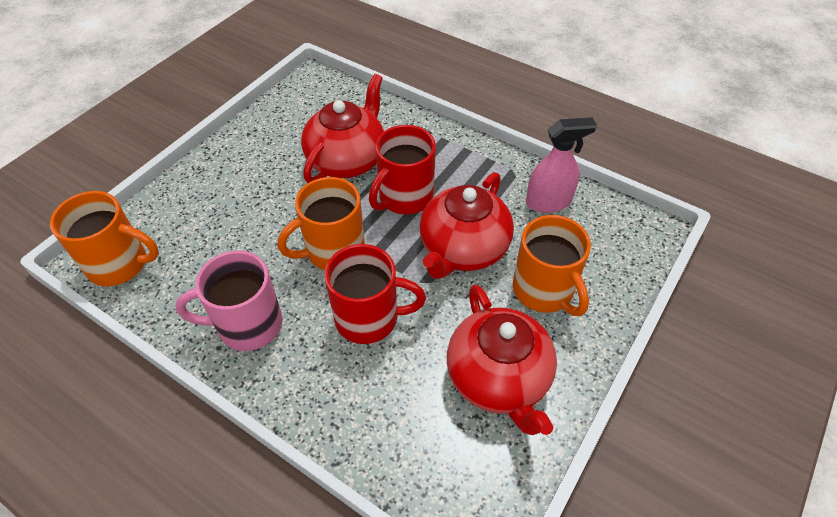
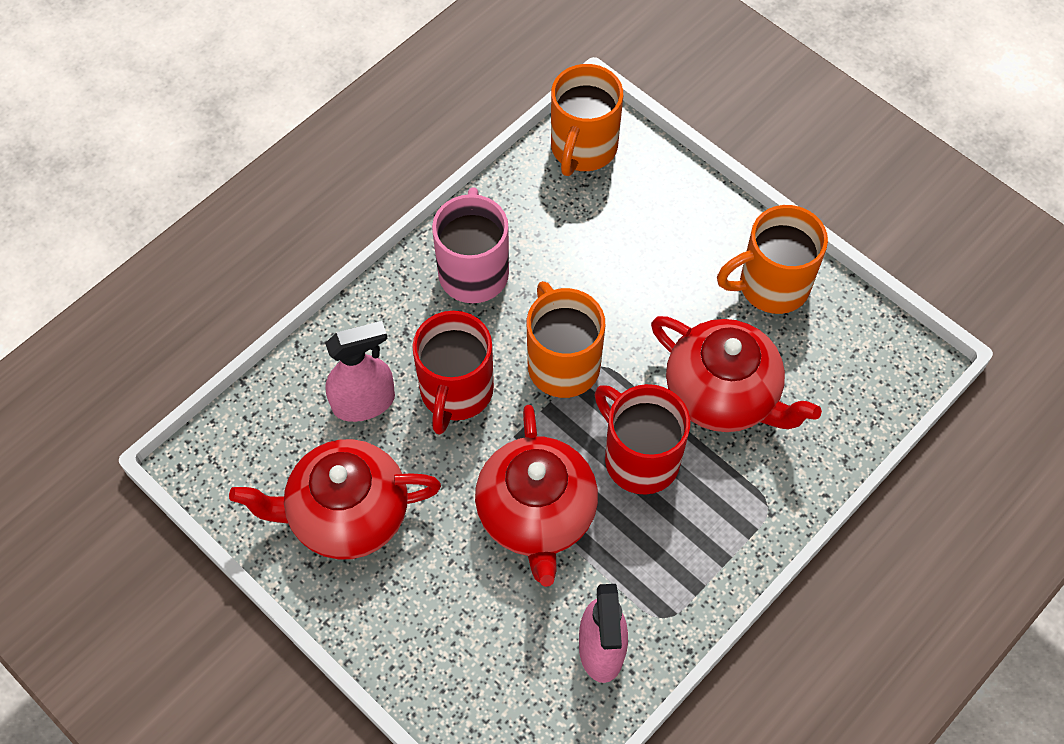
camera: 100 degrees right, 10 degrees up
red teapot [420,172,514,279] -> red teapot turned 135 degrees counterclockwise [475,405,598,587]
orange mug [513,215,591,316] -> orange mug moved to [717,205,828,314]
none -> pink spray bottle [325,321,395,422]

